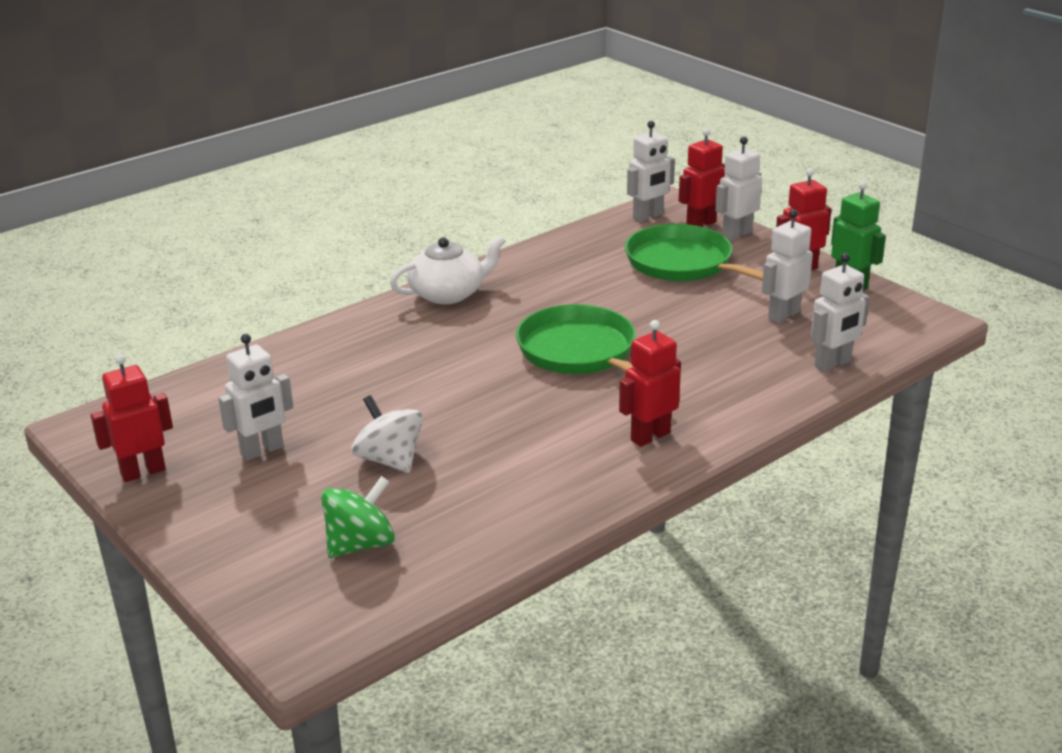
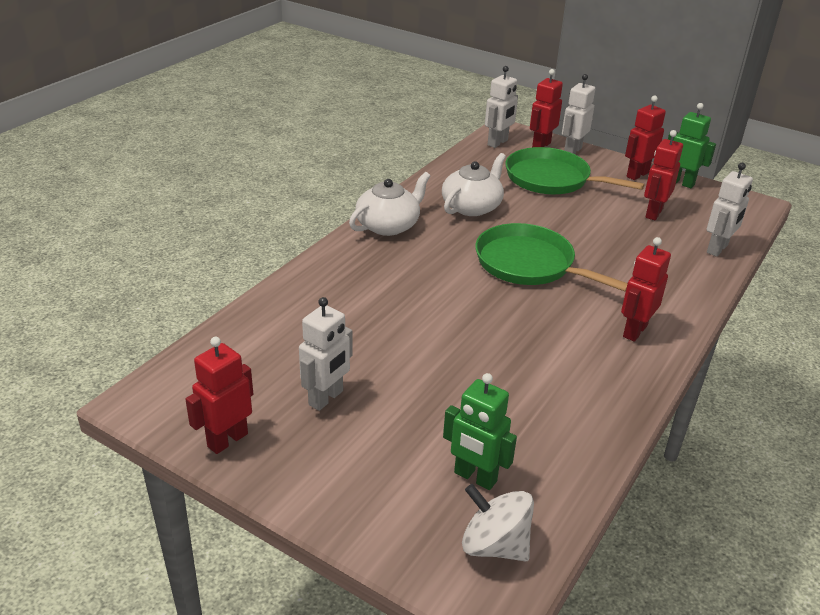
camera: 20 degrees left, 5 degrees up
green spinning top [321,476,395,558] -> green robot [443,373,517,490]
white spinning top [352,395,423,473] -> white spinning top moved to [462,484,534,562]
white robot [762,209,813,323] -> red robot [644,130,683,220]
none -> white teapot [442,153,506,216]

